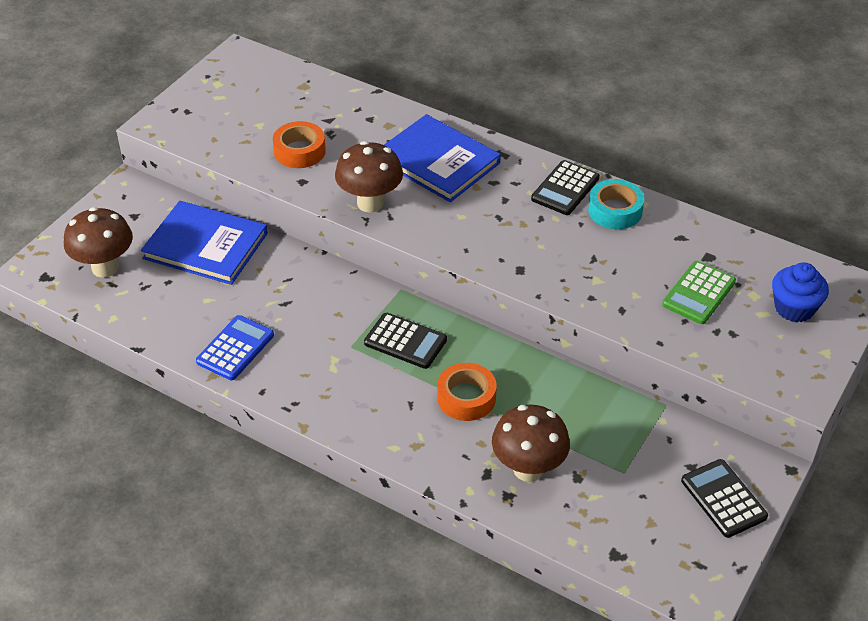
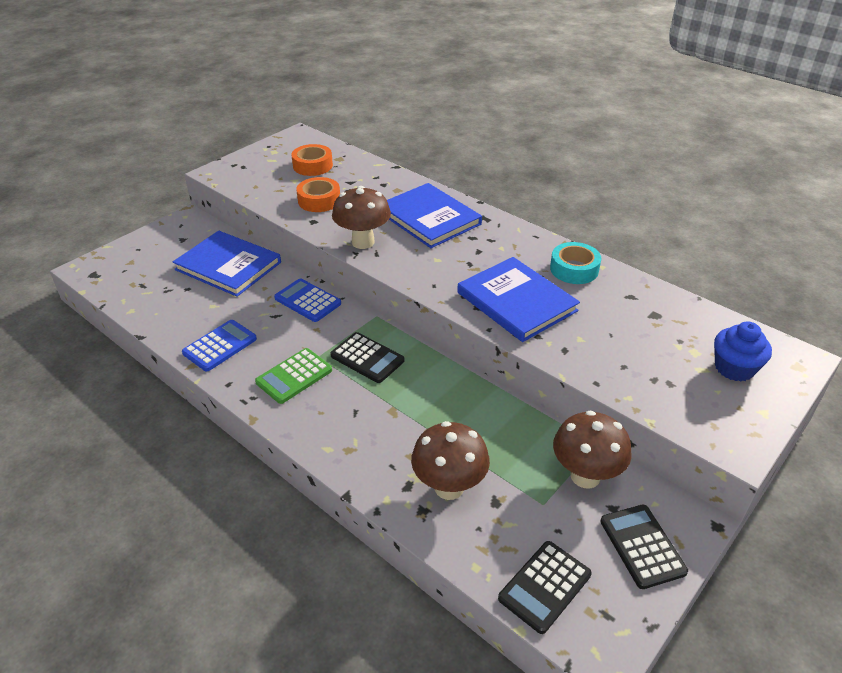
camera: 10 degrees right, 5 degrees down
brown mushroom [64,207,133,278] -> brown mushroom moved to [553,411,632,489]
orange tape [437,363,497,421] -> orange tape moved to [291,144,333,176]
black calculator [531,160,600,215] -> black calculator moved to [498,541,592,634]
green calculator [662,261,736,324] -> green calculator moved to [255,348,332,404]
none -> blue calculator [274,278,341,322]
none -> blue book [457,257,580,342]

